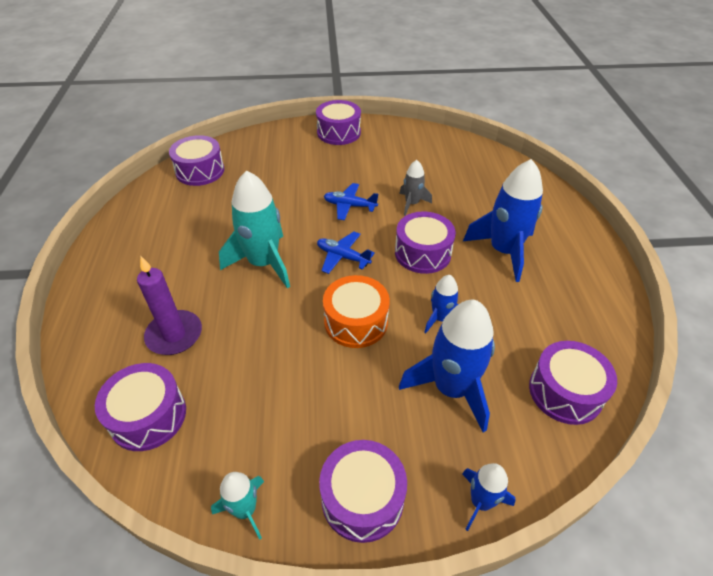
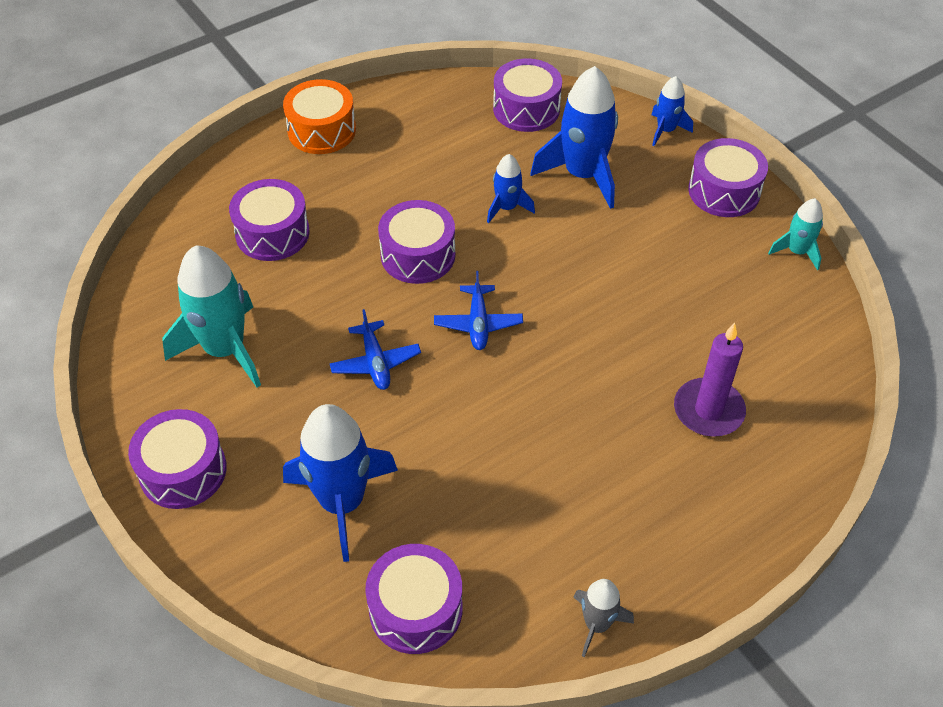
camera: 120 degrees left, 5 degrees up
purple drum [95,363,186,451] -> purple drum moved to [229,179,310,261]
turquoise rocket [219,170,290,288] -> turquoise rocket moved to [162,245,261,387]
orange drum [323,275,390,348] -> orange drum moved to [283,79,356,154]
grey rocket [399,160,432,216] -> grey rocket moved to [573,579,634,657]
blue rocket [463,159,543,282] -> blue rocket moved to [283,404,398,562]

